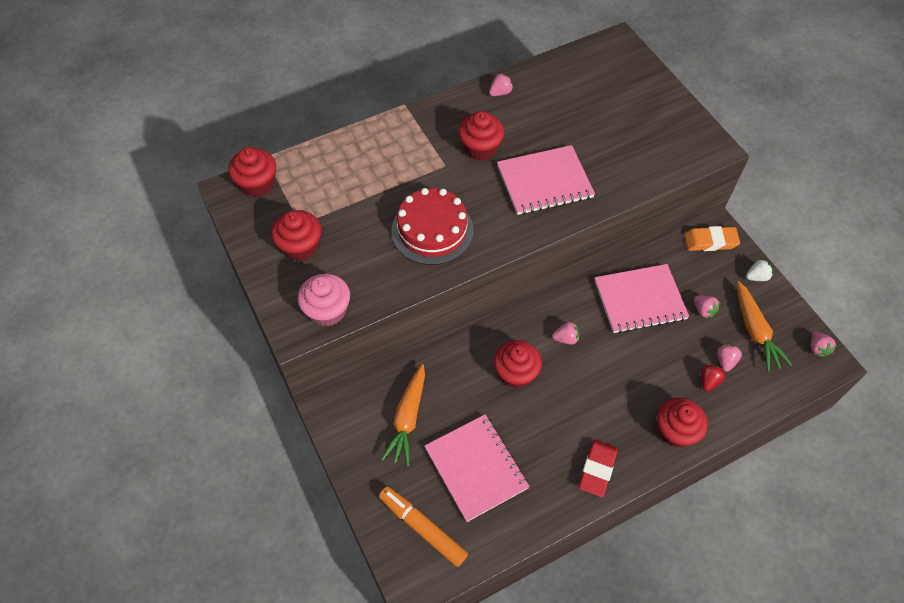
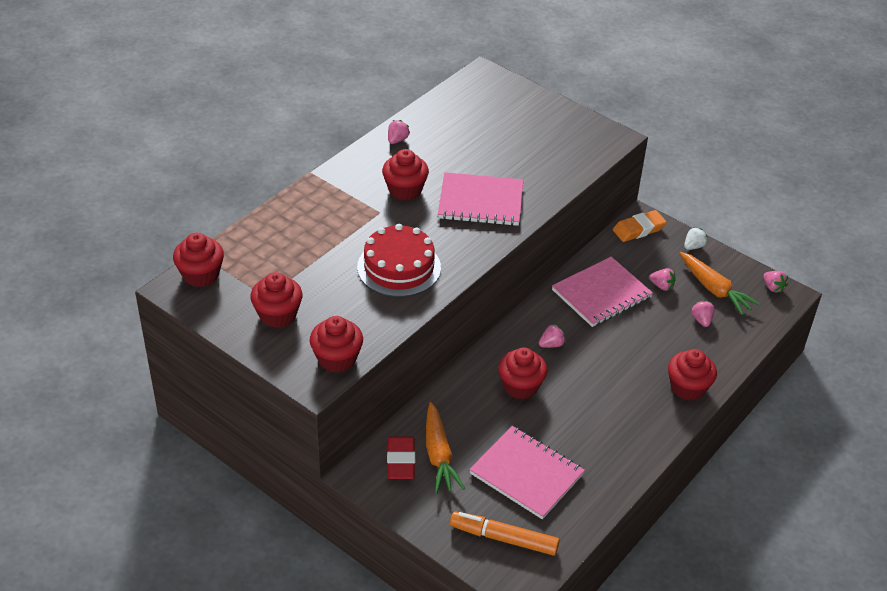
camera: 25 degrees left, 15 degrees down
pink cupcake [298,274,350,326] -> red cupcake [310,316,363,373]
pink notebook [497,145,595,215] -> pink notebook turned 45 degrees clockwise [438,172,523,226]
red eraser [579,440,618,497] -> red eraser moved to [387,436,415,479]
red strawberry [701,364,726,391] -> none

